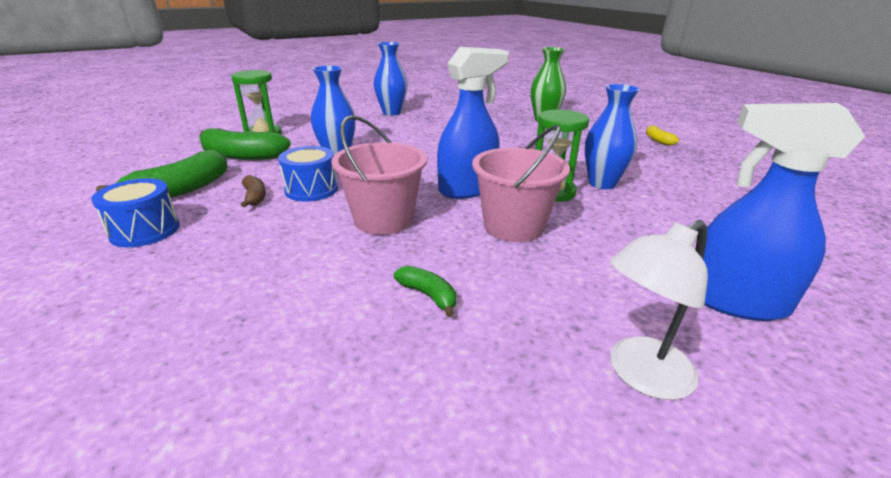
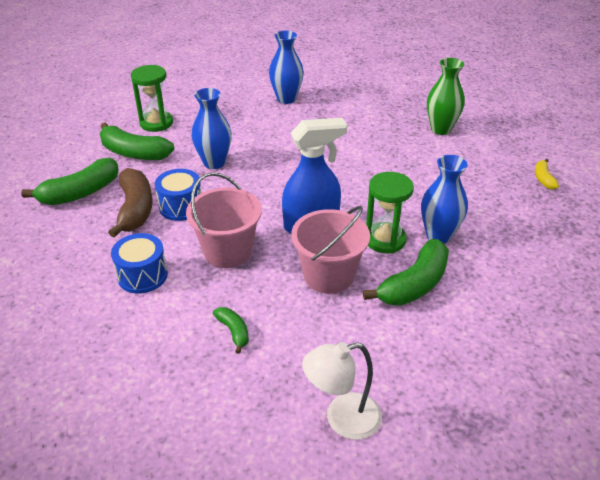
camera: 15 degrees right, 10 degrees up
blue drum [91,178,180,247] -> blue drum moved to [111,233,168,294]
brown banana [241,175,266,207] -> brown banana [108,168,153,238], size x1.99
blue spray bottle [703,103,865,321] -> none
none -> green banana [363,239,449,306]

